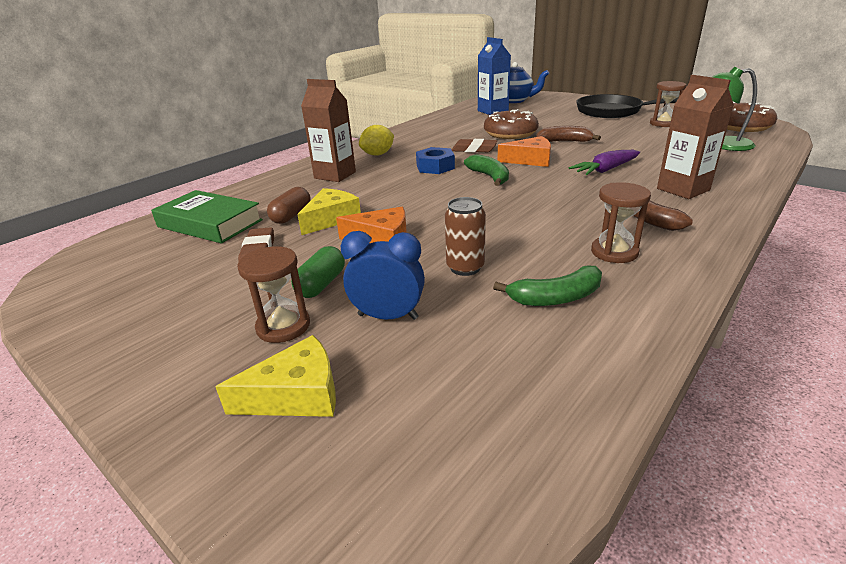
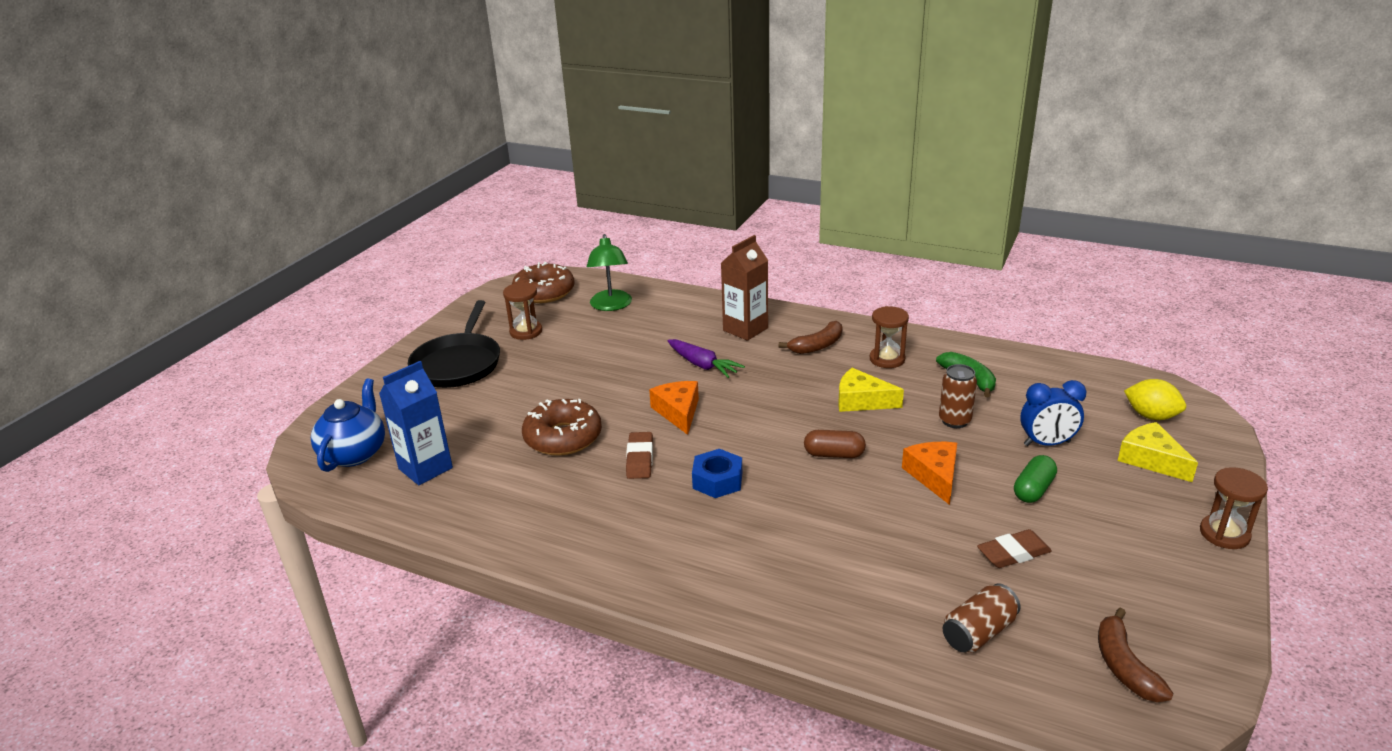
camera: 105 degrees left, 0 degrees up
green book [151,190,263,243] -> brown can [943,583,1021,652]
brown hourglass [237,246,310,343] -> brown hourglass moved to [1200,467,1268,549]
brown capsule [267,187,311,224] -> brown capsule moved to [804,430,866,458]
green capsule [291,246,345,298] -> green capsule turned 60 degrees counterclockwise [1014,455,1057,503]
yellow cheese [297,188,361,235] -> yellow cheese moved to [838,368,904,412]
brown carton [301,79,356,182] -> none
blue clock [341,231,425,320] -> blue clock turned 90 degrees counterclockwise [1020,380,1086,446]
yellow lemon [359,125,394,156] -> yellow lemon moved to [1124,379,1186,420]
green banana [464,154,509,186] -> none
brown banana [536,126,601,142] -> brown banana moved to [1098,608,1174,702]

